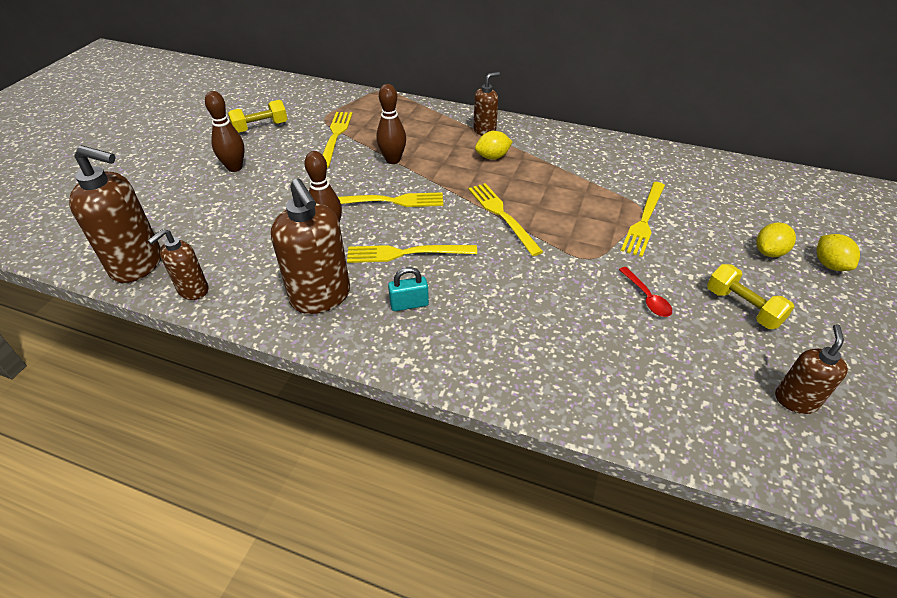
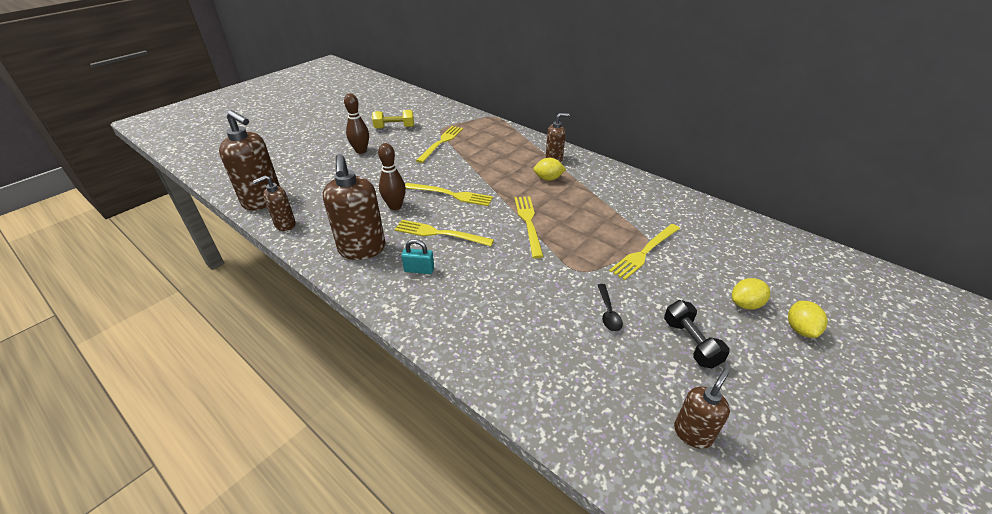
camera: 20 degrees right, 5 degrees down
brown bowling pin [376,84,406,164] -> none
red spoon [619,267,672,317] -> black spoon [598,284,623,332]
yellow dumbbell [707,264,794,329] -> black dumbbell [664,300,730,369]

